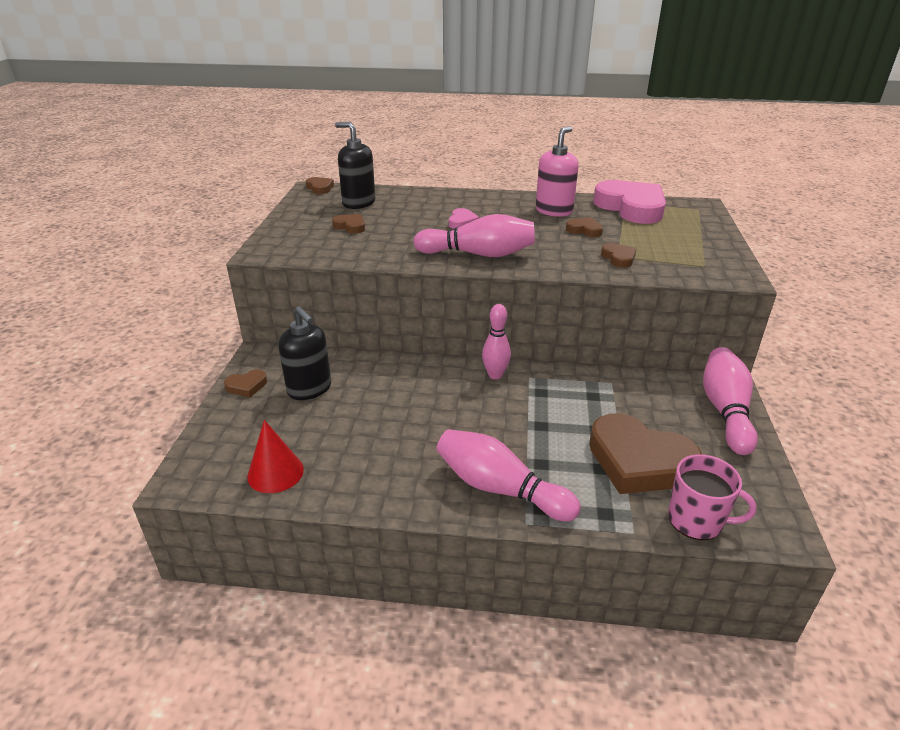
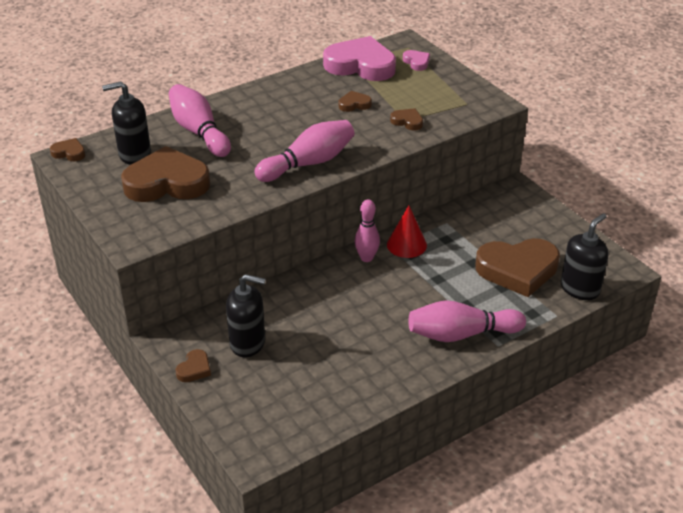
camera: 40 degrees left, 5 degrees up
red cone [247,420,304,493] -> red cone moved to [387,206,427,258]
brown heart [332,214,365,234] -> brown heart [121,146,210,202], size x2.31
pink heart [449,208,479,229] -> pink heart moved to [403,50,430,71]
pink soap dispenser [536,126,578,217] -> none
pink mug [668,454,757,540] -> black soap dispenser [561,213,609,300]
pink bowling pin [703,347,758,455] -> pink bowling pin moved to [169,84,231,157]

